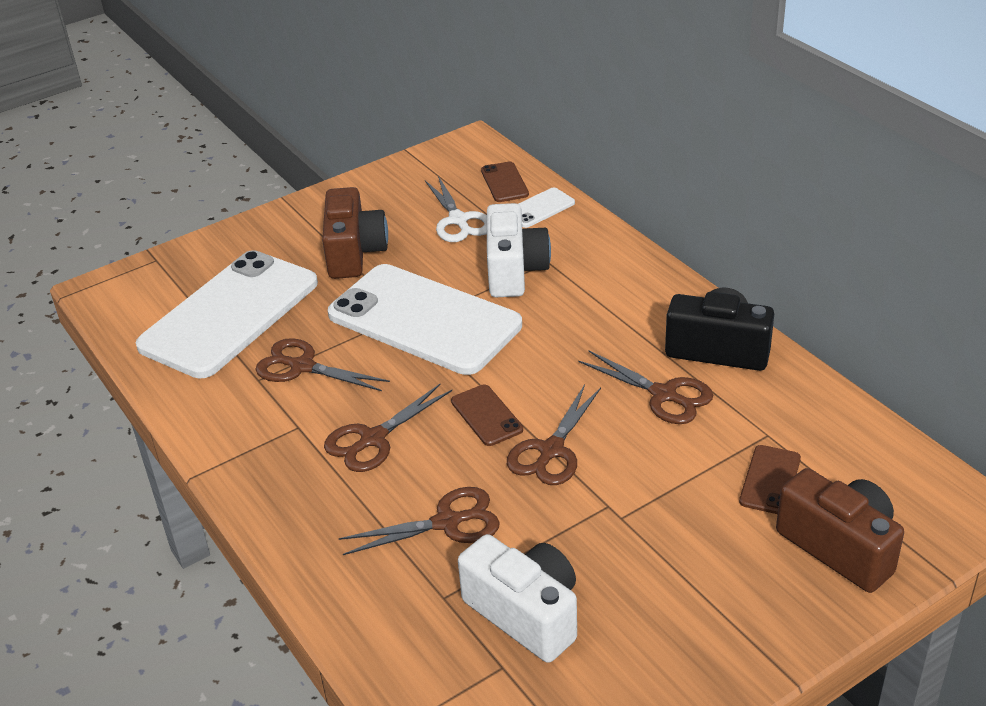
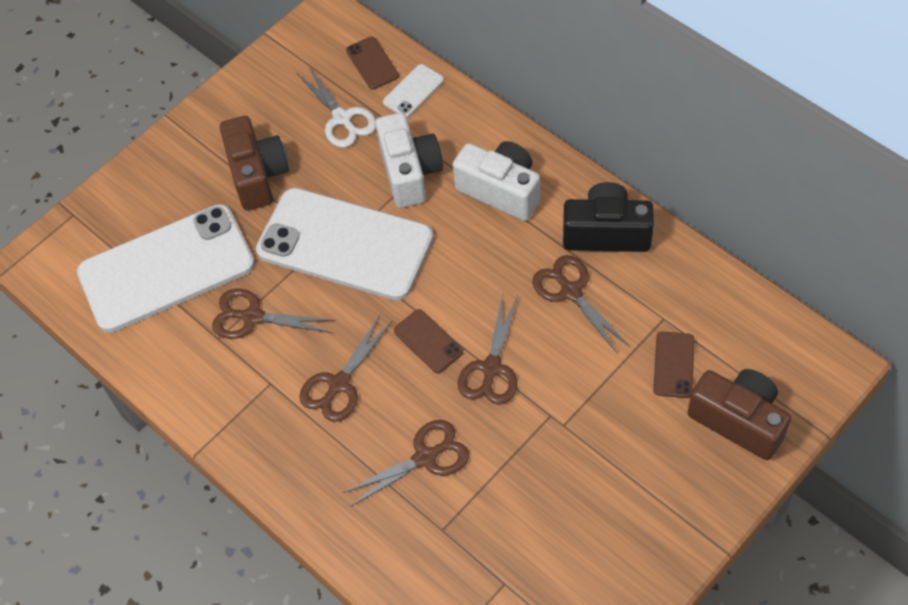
camera: 10 degrees left, 20 degrees up
white phone [136,250,318,378] -> white phone turned 45 degrees clockwise [77,204,255,333]
white camera [458,534,577,663] -> white camera moved to [453,141,540,221]
brown scissors [578,350,713,424] -> brown scissors turned 150 degrees counterclockwise [532,255,630,354]

